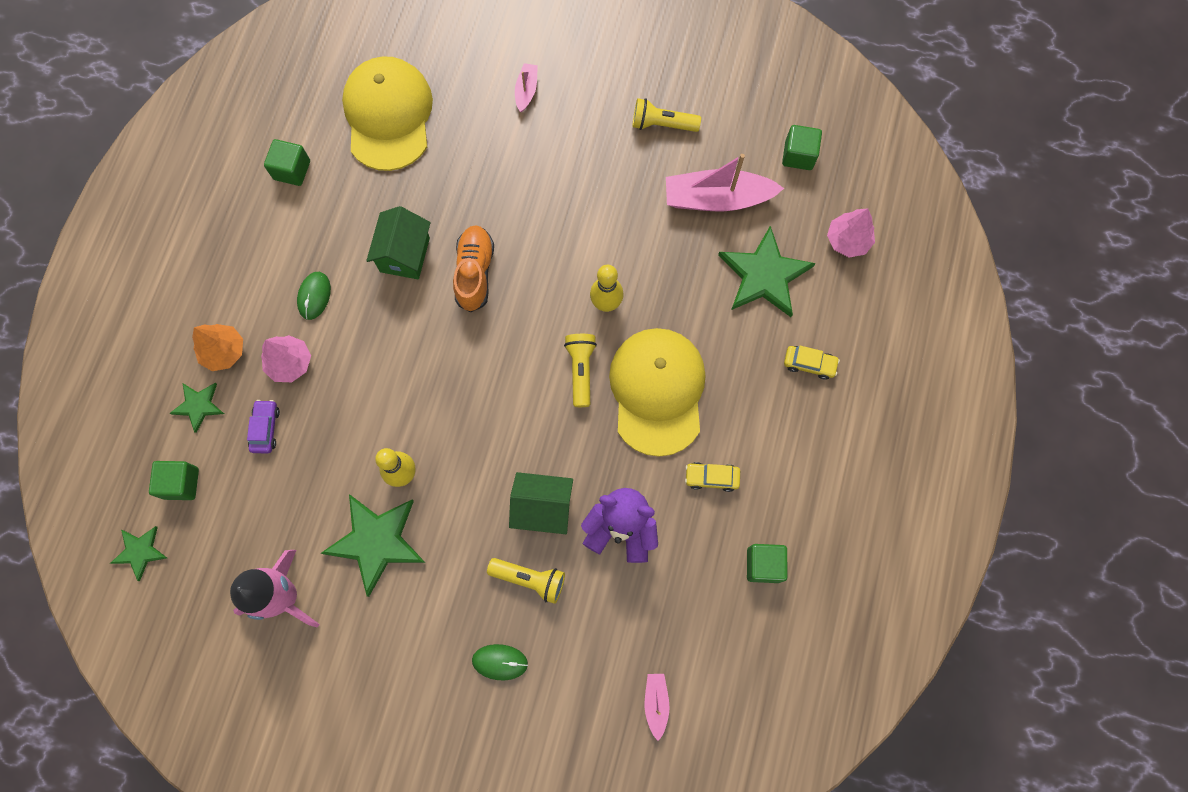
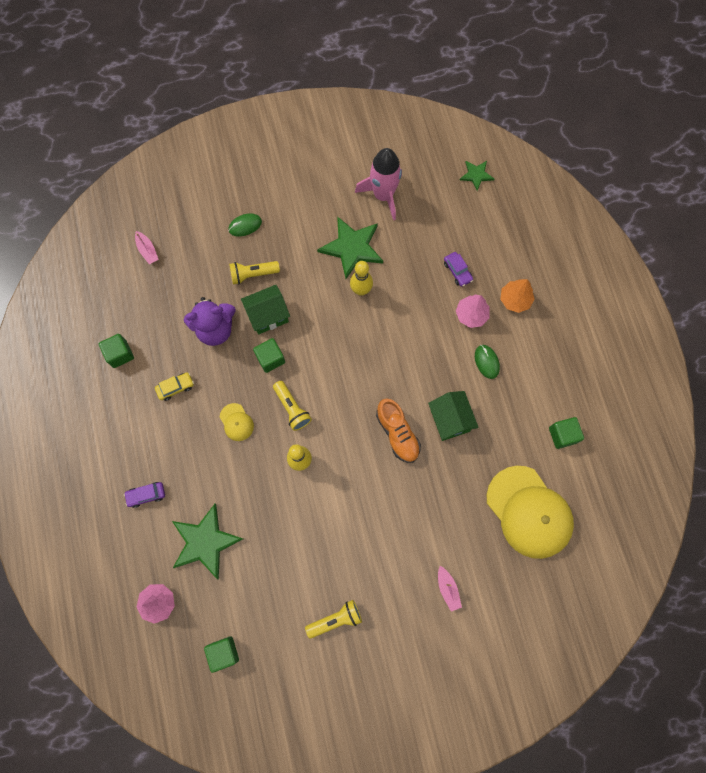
camera: 150 degrees right, 0 degrees up
green cube [149,461,199,500] -> green cube moved to [253,338,285,373]
green star [169,383,224,433] -> none
yellow cap [609,328,705,457] -> yellow cap [220,403,254,441], size x0.43
pink boat [666,154,784,211] -> none
yellow car [784,346,840,380] -> purple car [124,482,165,508]

